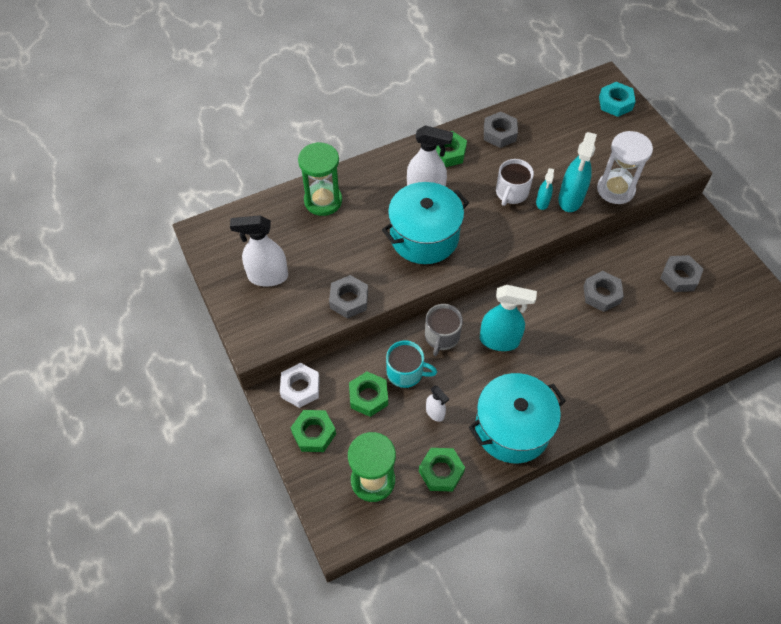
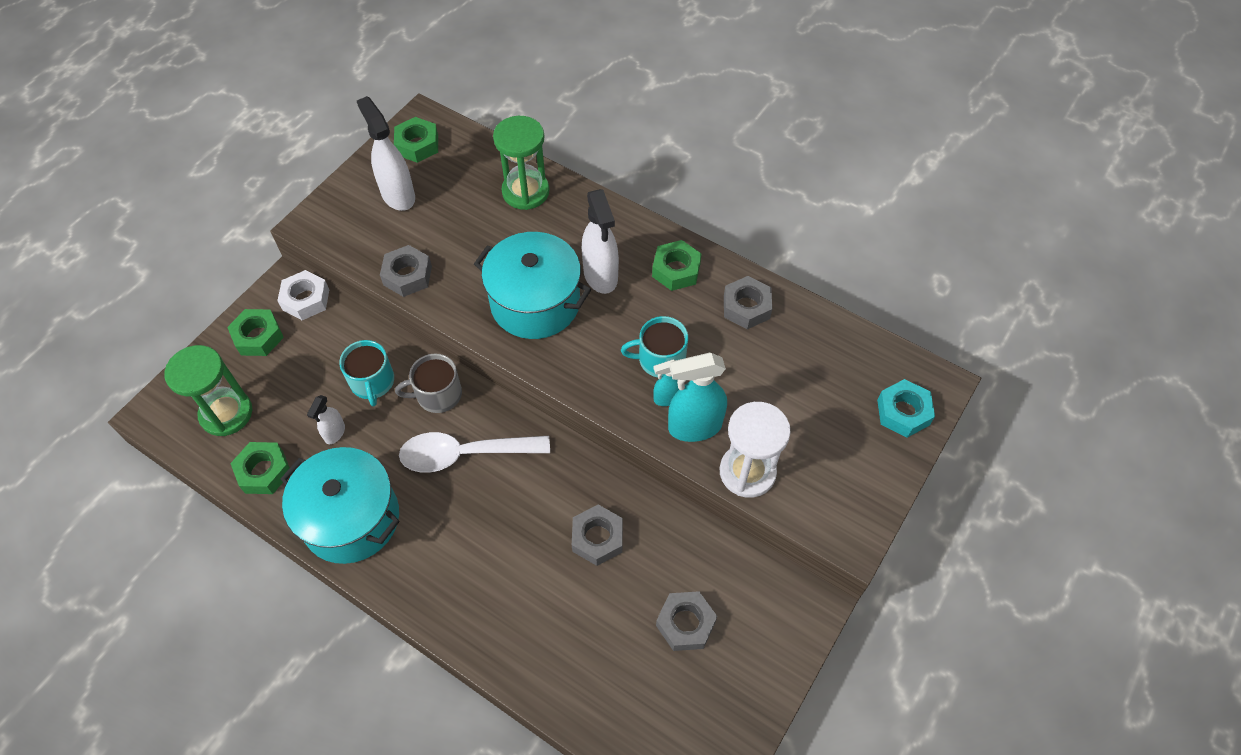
camera: 60 degrees right, 0 degrees up
green nut [349,372,388,417] -> green nut moved to [394,117,438,163]
turquoise spray bottle [480,285,537,351] -> white spoon [399,432,550,473]
white mug [496,159,534,206] -> turquoise mug [621,316,688,378]

